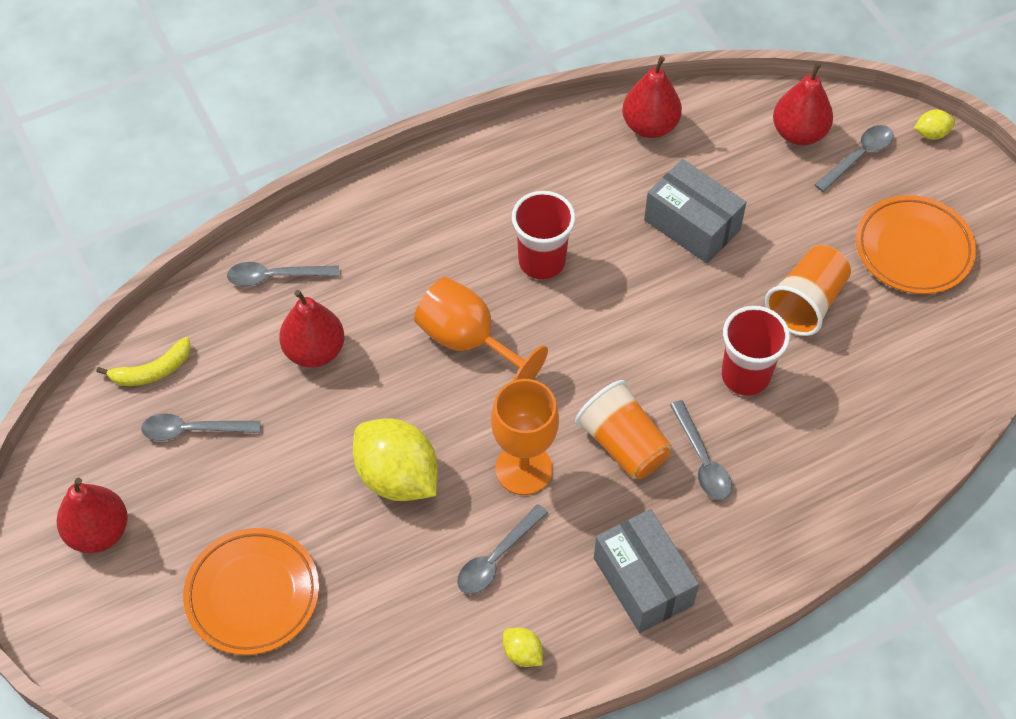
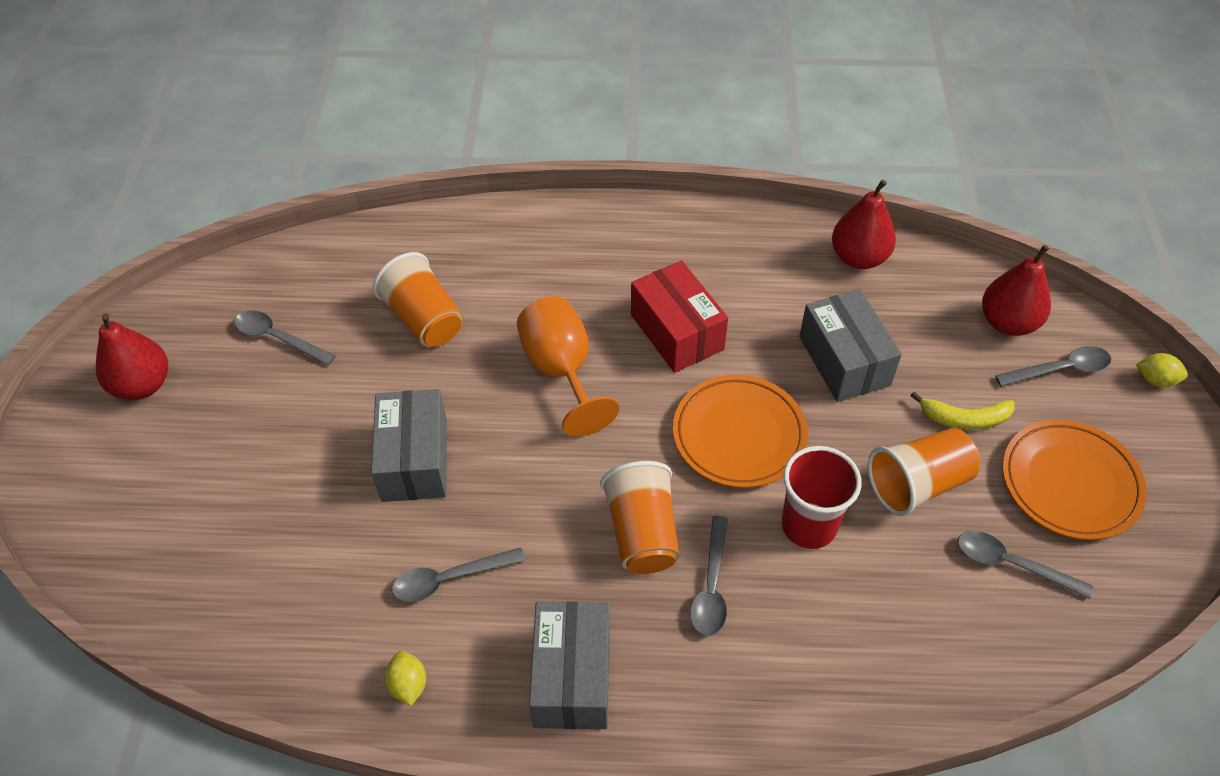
camera: 30 degrees right, 5 degrees down
yellow banana [96,337,191,386] -> yellow banana moved to [910,392,1015,430]
orange plate [183,528,319,655] -> orange plate moved to [673,375,808,488]
grey spoon [227,262,339,287] -> grey spoon moved to [958,531,1093,599]
red pear [279,290,344,368] -> orange cup [373,252,463,347]
yellow lemon [353,418,438,501] -> grey box [371,389,447,502]
orange goblet [491,379,559,495] -> none
red cup [512,191,576,280] -> red box [631,260,728,373]

